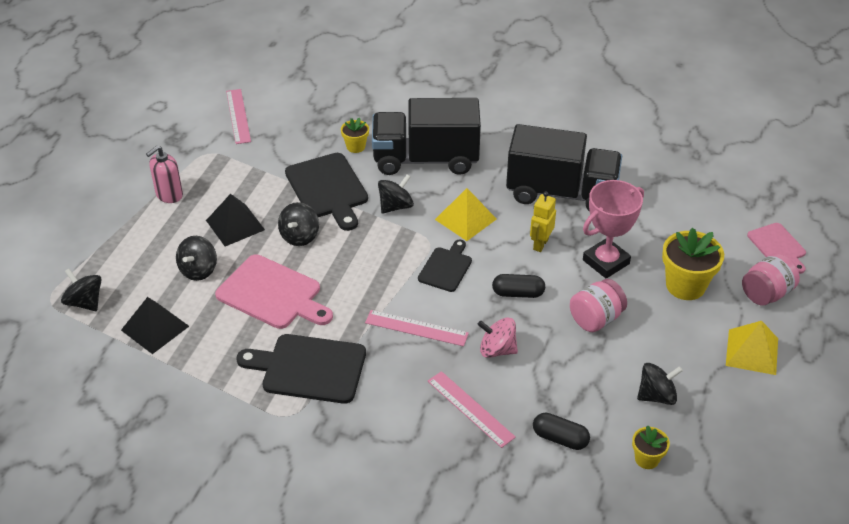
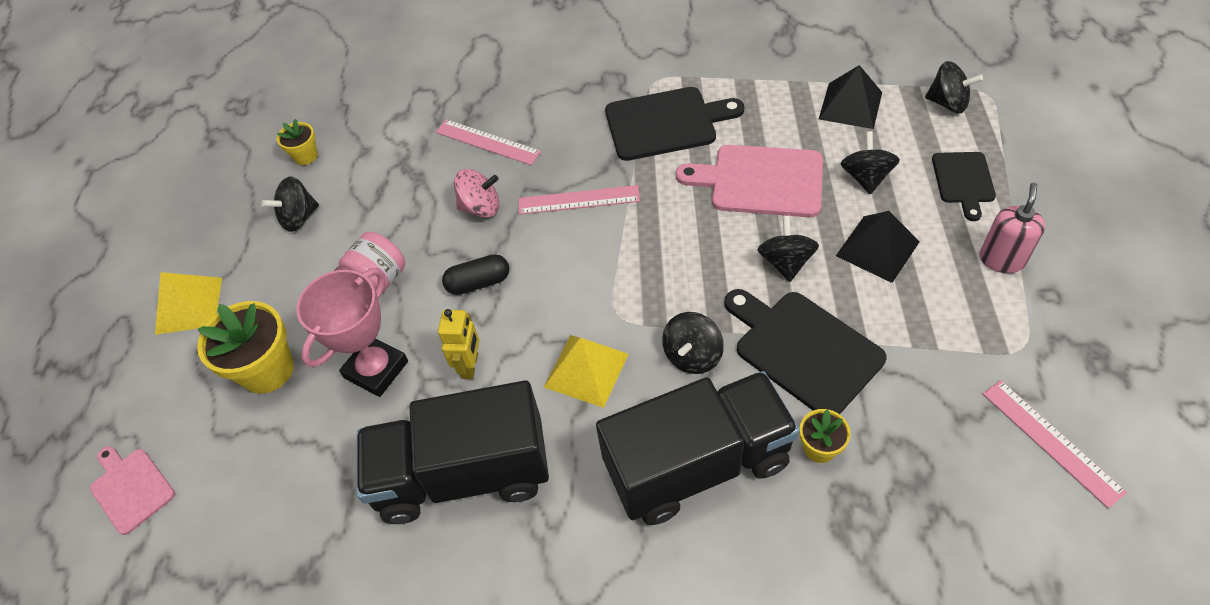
camera: 165 degrees right, 10 degrees up
black cutting board [418,239,472,292] -> black cutting board moved to [932,152,996,221]
black capsule [533,413,590,450] -> none
pink jar [742,253,800,306] -> none

